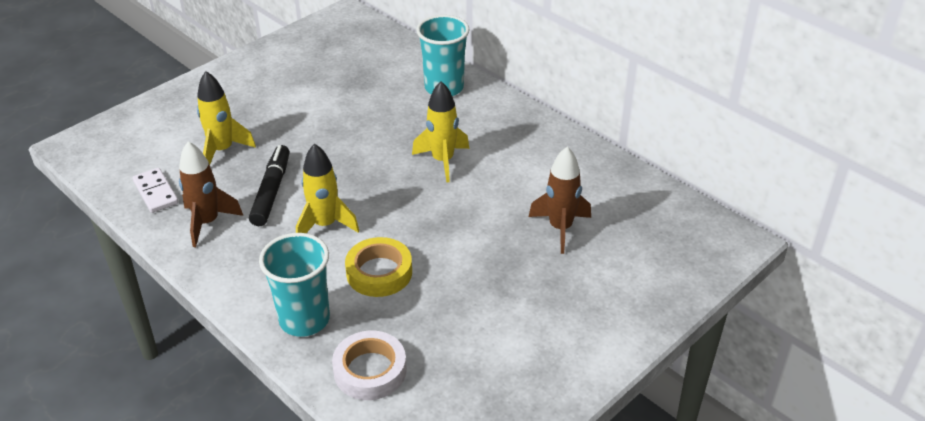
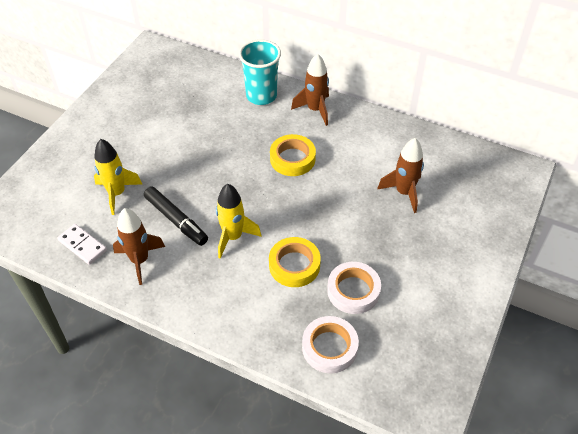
camera: 20 degrees left, 10 degrees up
black marker [249,145,290,226] -> black marker turned 150 degrees clockwise [144,186,208,246]
turquoise cup [259,233,330,337] -> none
yellow rocket [412,81,469,182] -> yellow tape [270,134,316,176]
none -> brown rocket [291,54,329,126]
none -> white tape [327,262,381,314]

